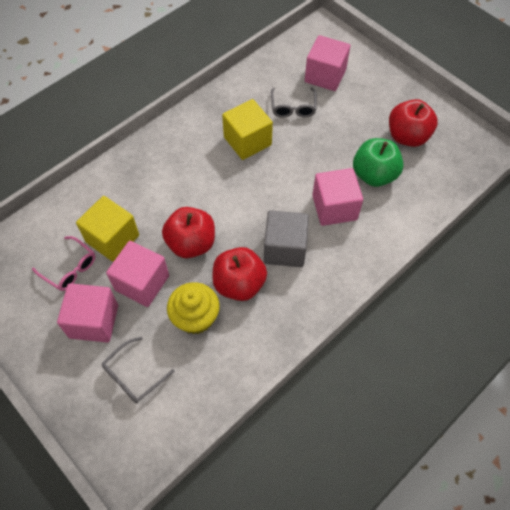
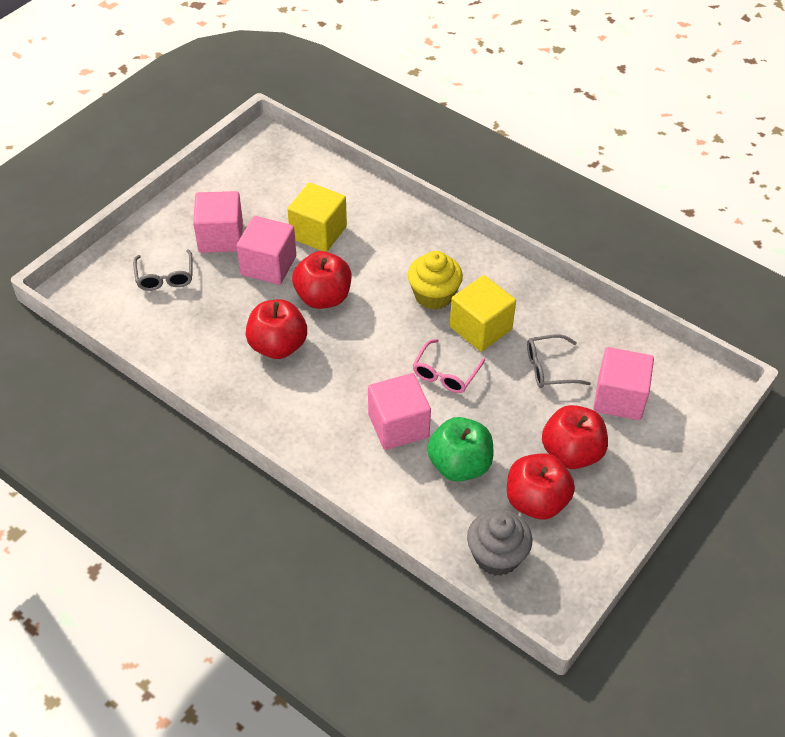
camera: 80 degrees right, 10 degrees down
pink glasses [32,236,96,291] -> pink glasses moved to [413,339,485,393]
grey glasses [102,337,174,403] -> grey glasses turned 135 degrees counterclockwise [133,249,192,291]
yellow cupcake [167,282,220,334] -> yellow cupcake moved to [408,251,463,310]
grey cube [264,210,309,267] -> none
none -> grey cupcake [467,509,532,576]
none -> red apple [542,405,608,469]

